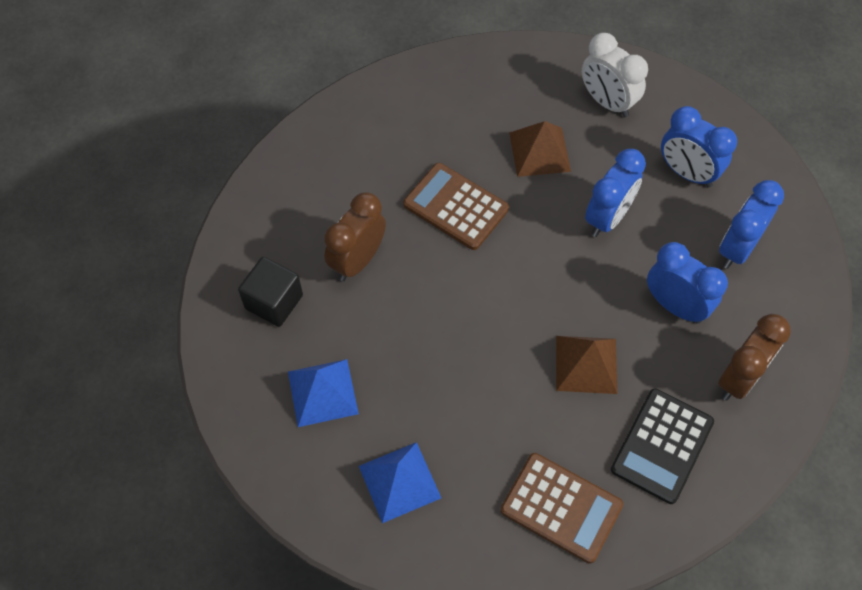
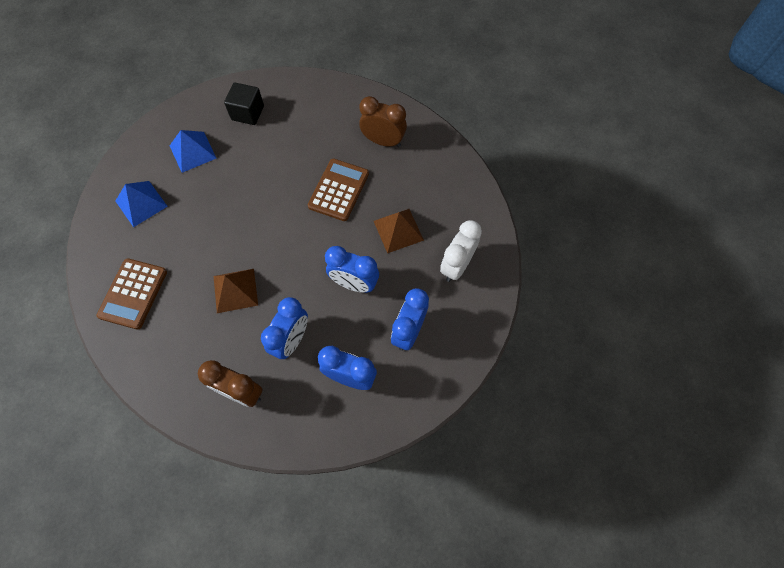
camera: 75 degrees right, 5 degrees up
brown clock [324,192,386,281] -> brown clock moved to [359,96,407,147]
black calculator [611,388,714,504] -> none

